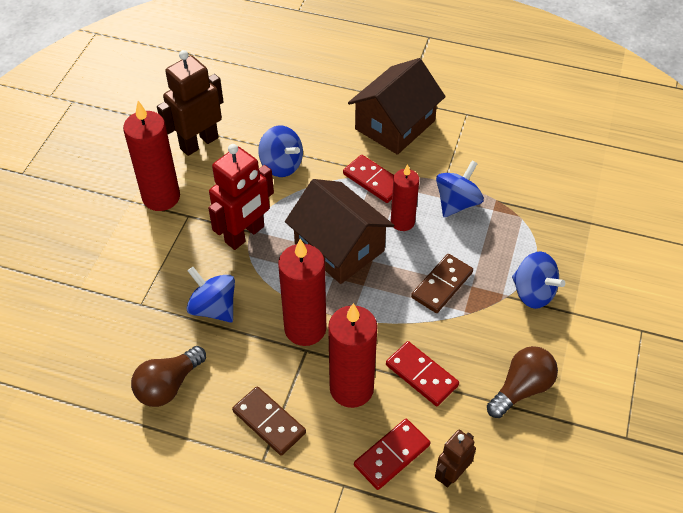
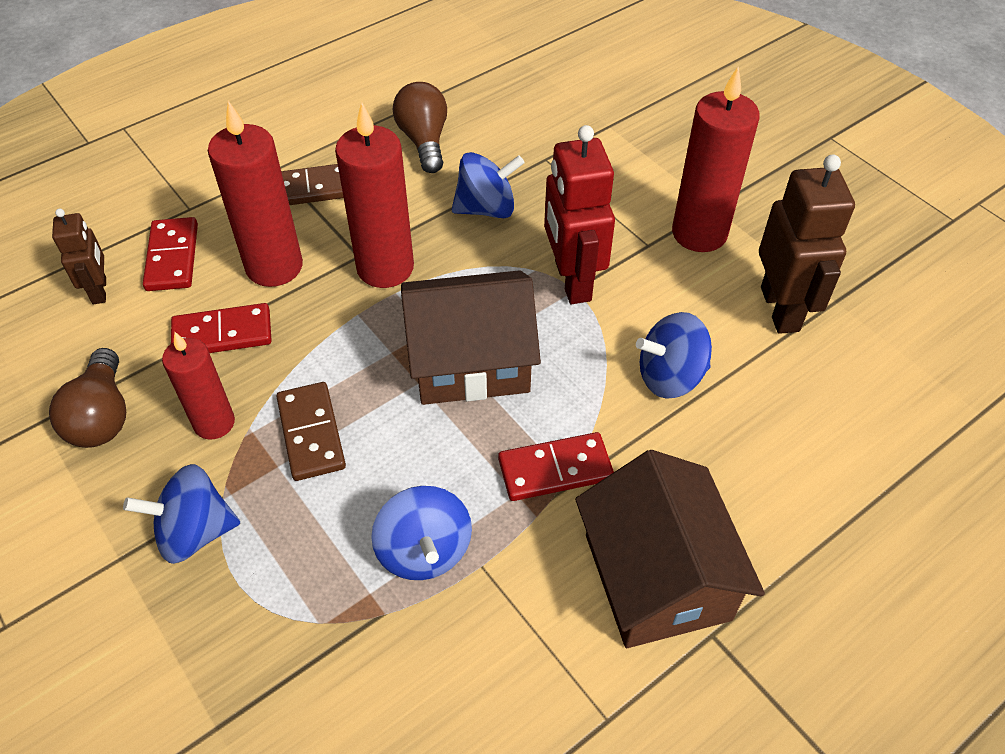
camera: 125 degrees right, 0 degrees up
red candle [391,164,419,231] -> red candle moved to [162,332,235,440]

